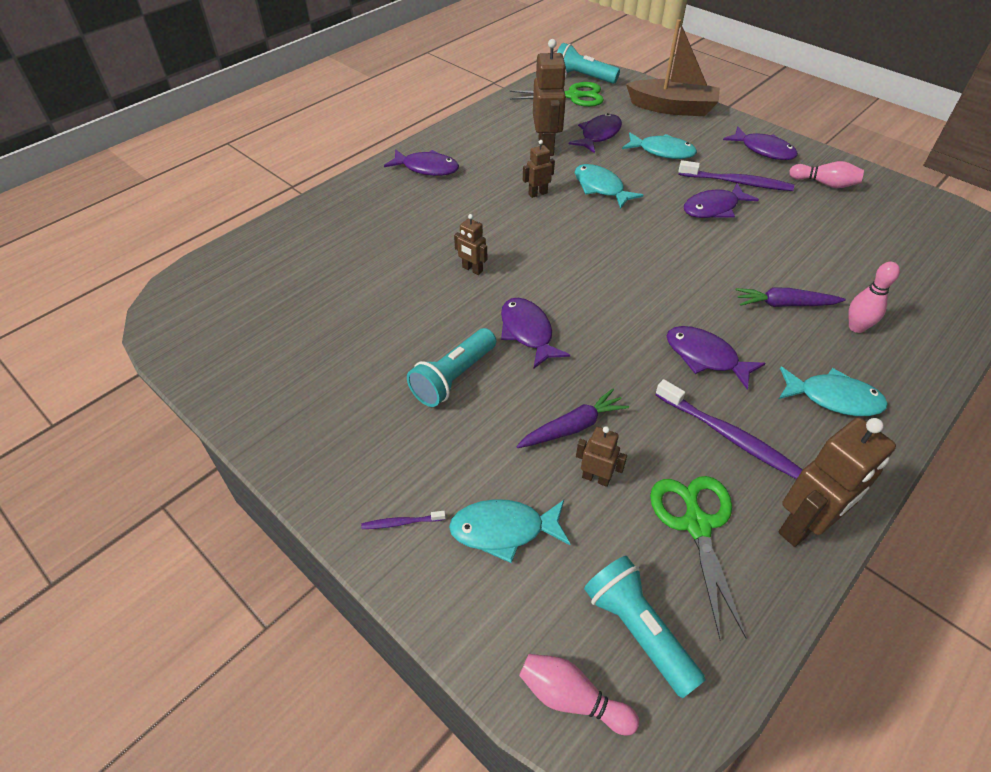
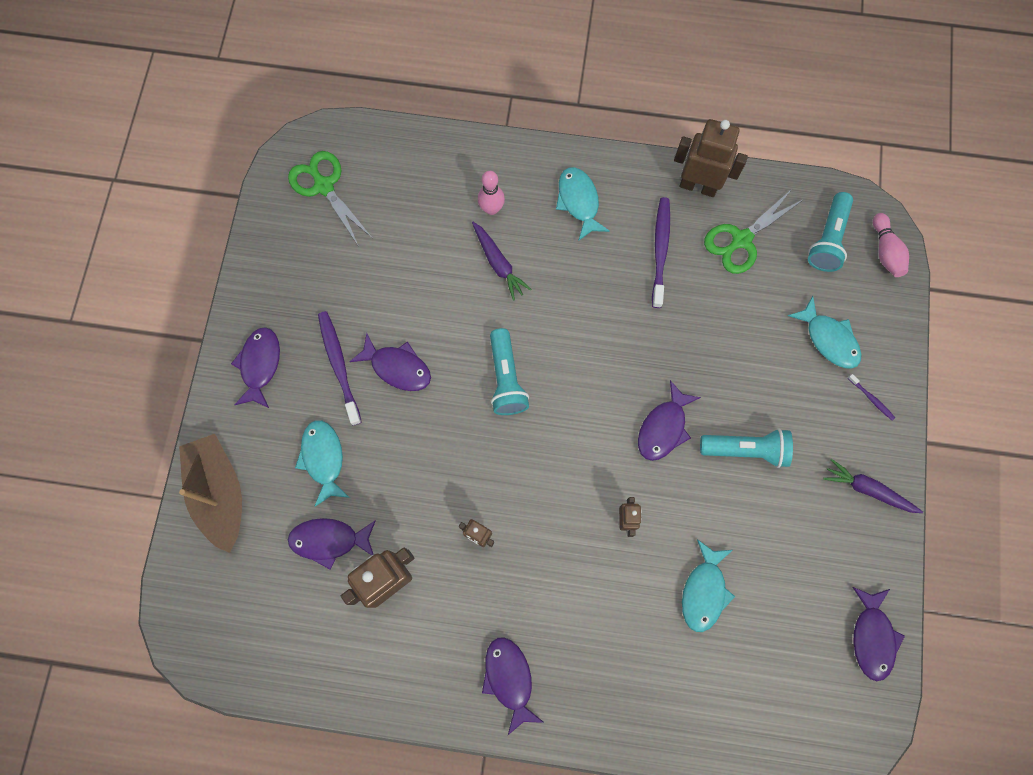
camera: 125 degrees left, 25 degrees up
green scissors [509,82,604,107] -> green scissors moved to [288,151,372,245]
purple carrot [516,389,629,448] -> purple carrot moved to [823,459,923,513]
turquoise flashlight [557,43,620,84] -> turquoise flashlight moved to [490,328,529,415]
turquoise fish [575,164,643,209] -> turquoise fish moved to [682,539,735,632]
brown robot [576,426,627,487] -> none
purple fish [667,326,766,390] -> purple fish moved to [852,587,905,681]
pink bowling pin [789,161,864,188] -> none

